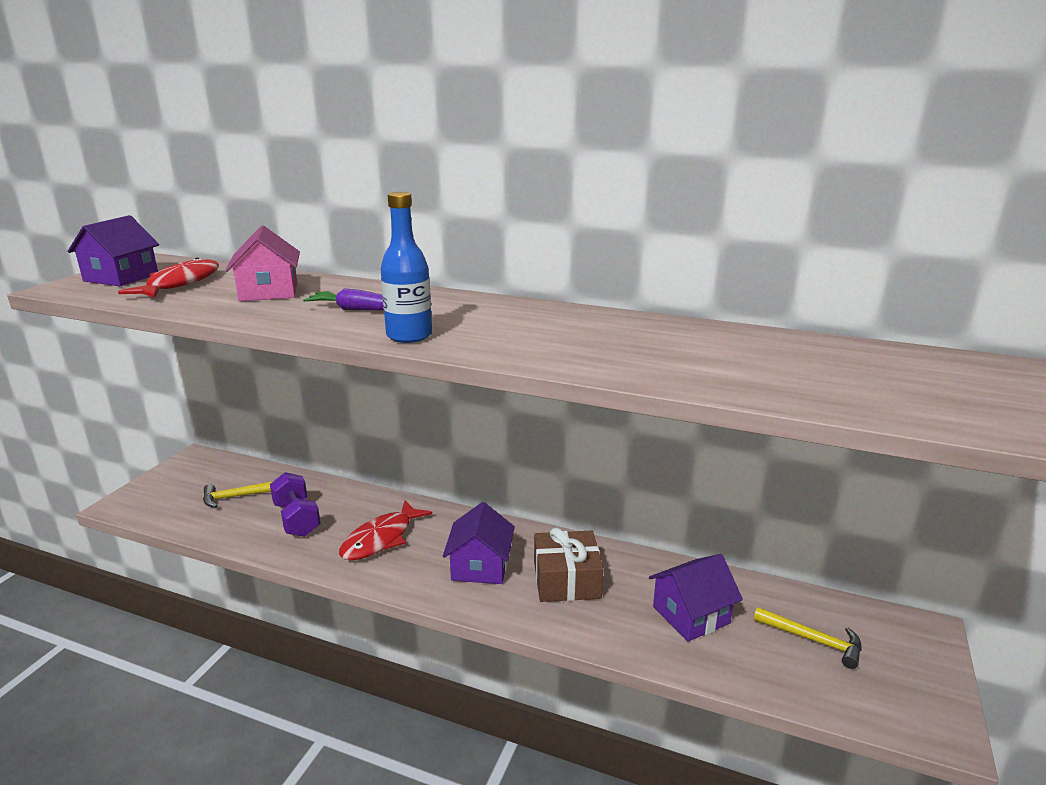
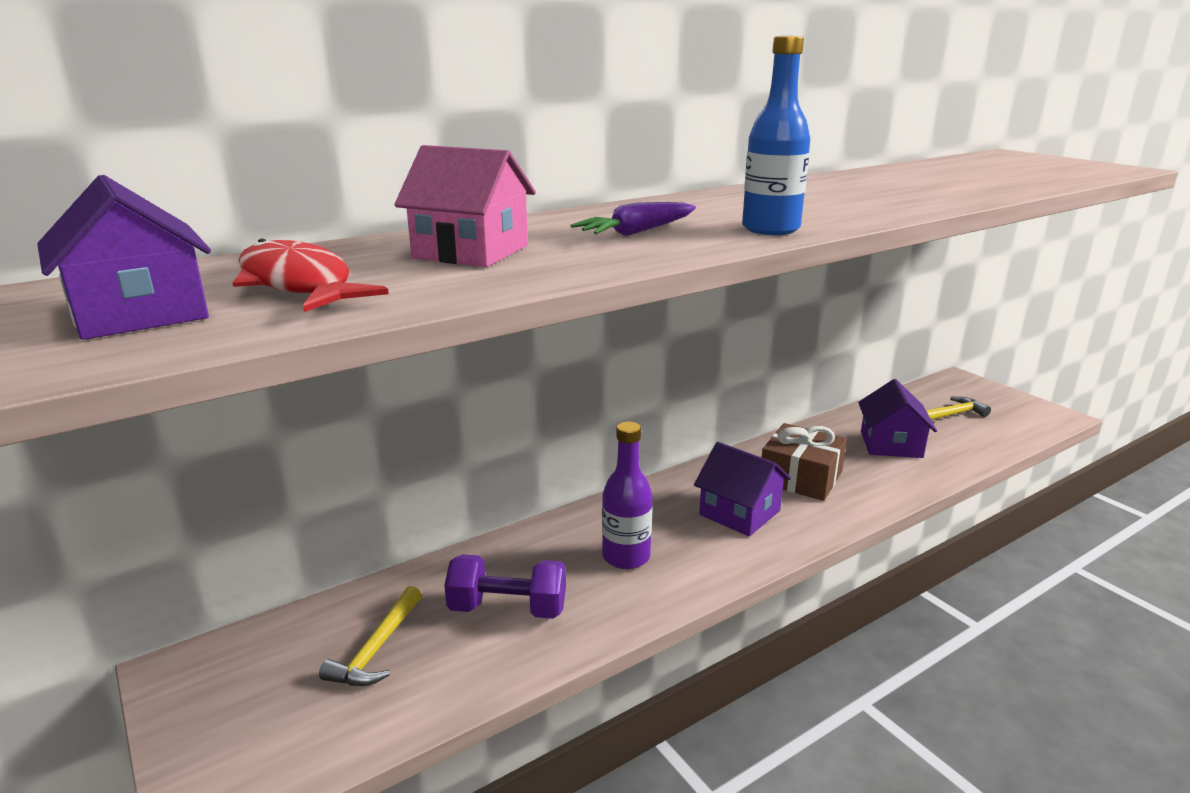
camera: 55 degrees left, 0 degrees up
red fish [339,501,432,560] -> purple bottle [602,421,653,569]

